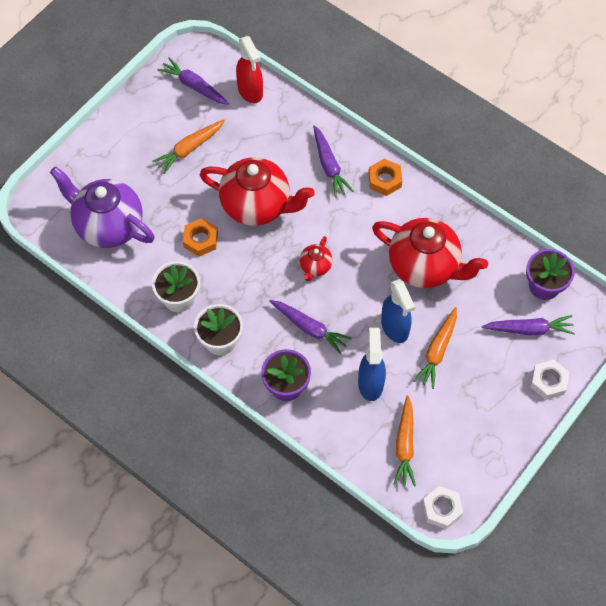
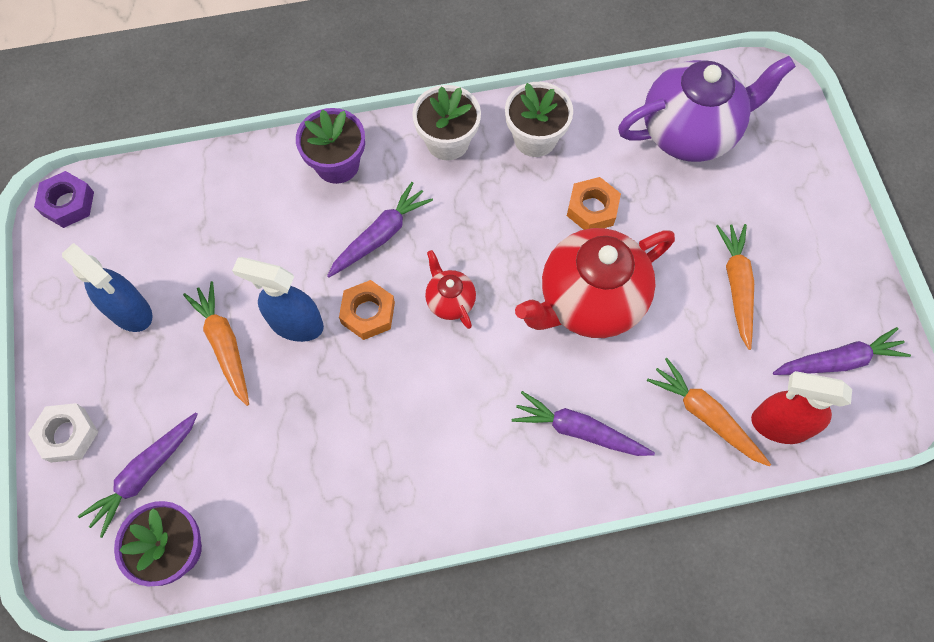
camera: 130 degrees right, 5 degrees up
purple carrot [269,300,352,354] -> purple carrot turned 150 degrees clockwise [327,182,433,278]
blue spray bottle [358,328,386,401] -> blue spray bottle moved to [62,243,153,332]
orange nut [369,159,402,196] -> orange nut moved to [339,280,395,340]
red teapot [372,218,488,288] -> none
orange carrot [393,395,416,487] -> orange carrot moved to [647,358,771,467]
white nut [422,486,463,529] -> purple nut [34,171,94,228]

